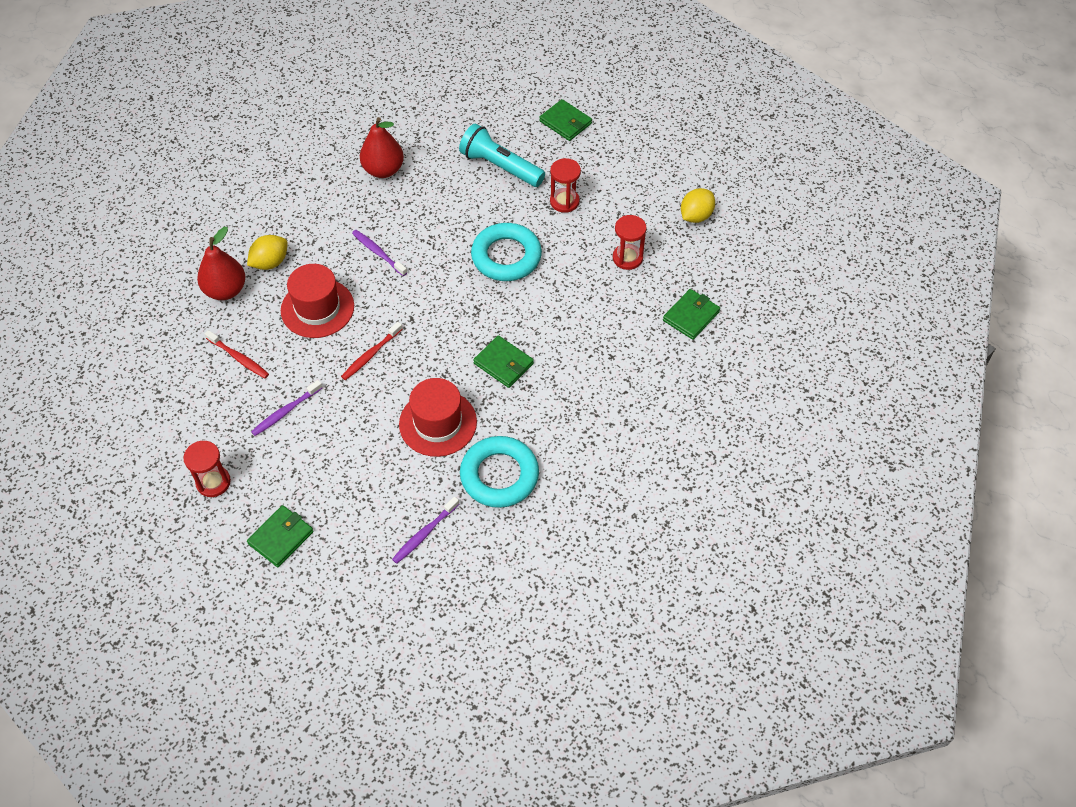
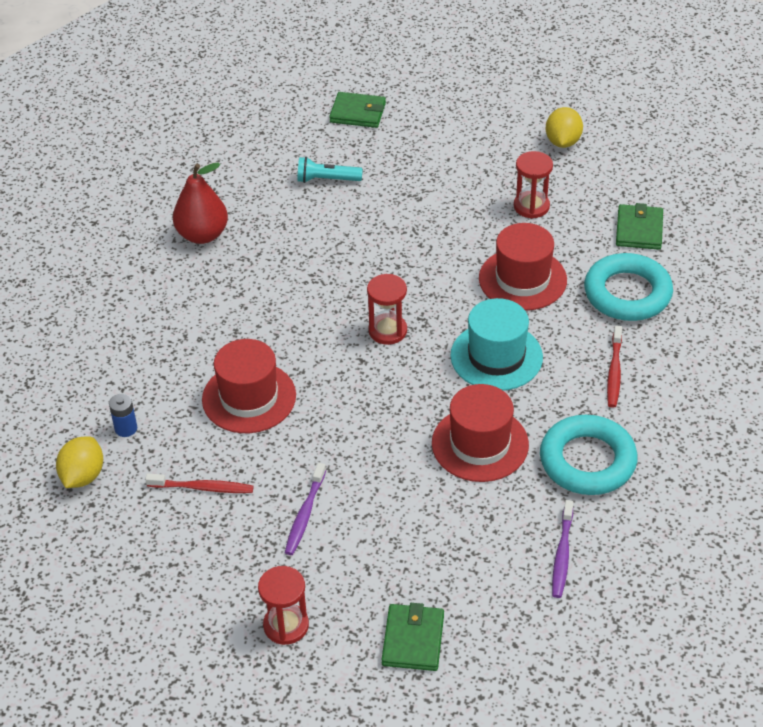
camera: 30 degrees left, 10 degrees down
red pear [197,227,246,300] -> blue battery [109,394,137,437]
yellow lemon [247,235,288,270] -> yellow lemon moved to [56,436,103,488]
red toothbrush [341,322,402,380] -> red toothbrush moved to [607,326,622,407]
purple toothbrush [352,230,407,276] -> none
turquoise flashlight [459,124,545,187] -> turquoise flashlight [297,157,363,183], size x0.60
turquoise ring [471,223,542,281] -> turquoise ring moved to [584,253,673,321]
green wallet [473,335,534,388] -> turquoise hat [450,298,543,391]
red hourglass [550,158,581,213] -> red hourglass moved to [367,274,407,345]
none -> red hat [479,223,567,311]

